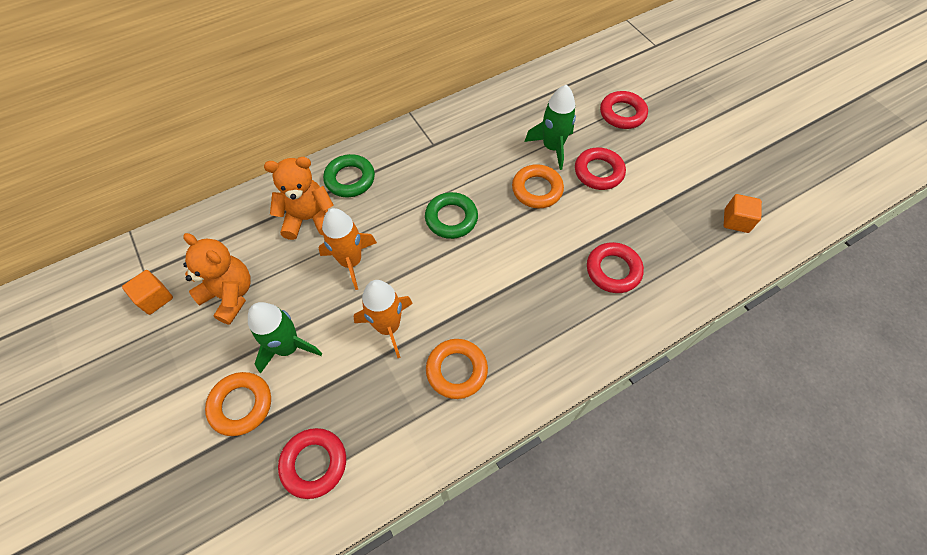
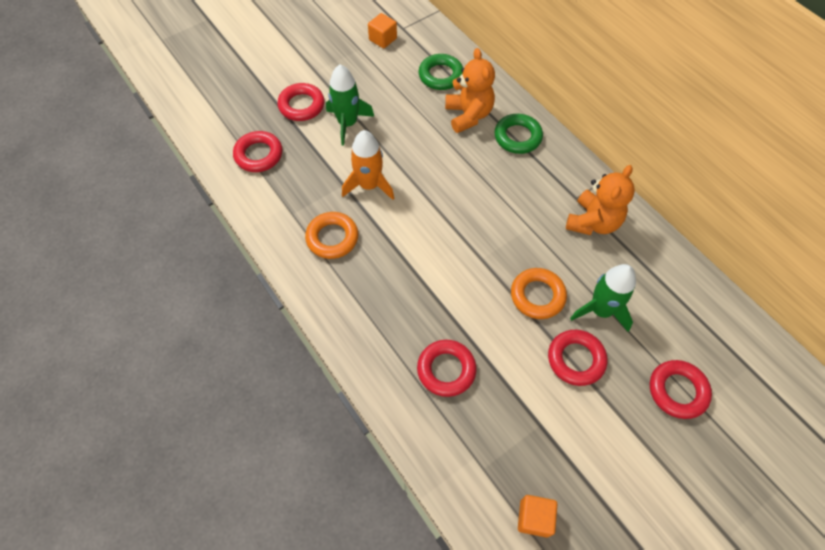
camera: 85 degrees right, 0 degrees up
orange teddy bear [183,233,251,325] -> orange teddy bear moved to [566,165,635,235]
orange ring [205,372,271,436] -> red ring [278,83,324,121]
orange rocket [319,208,377,290] -> none
green ring [425,192,478,239] -> green ring moved to [418,54,463,90]

